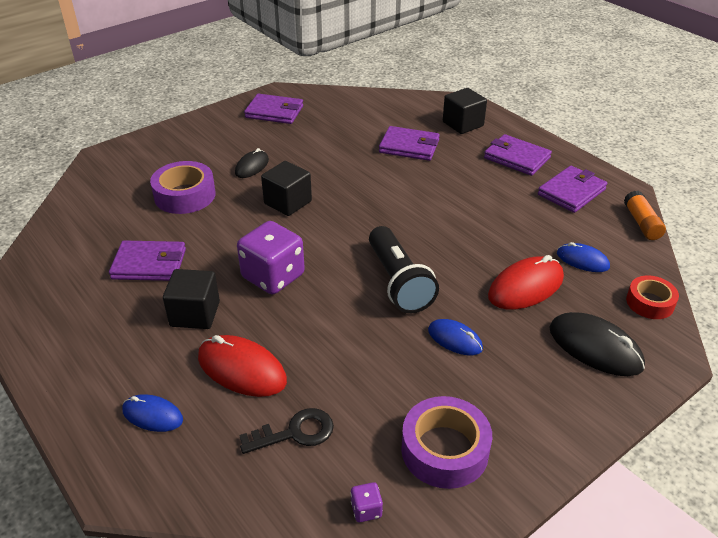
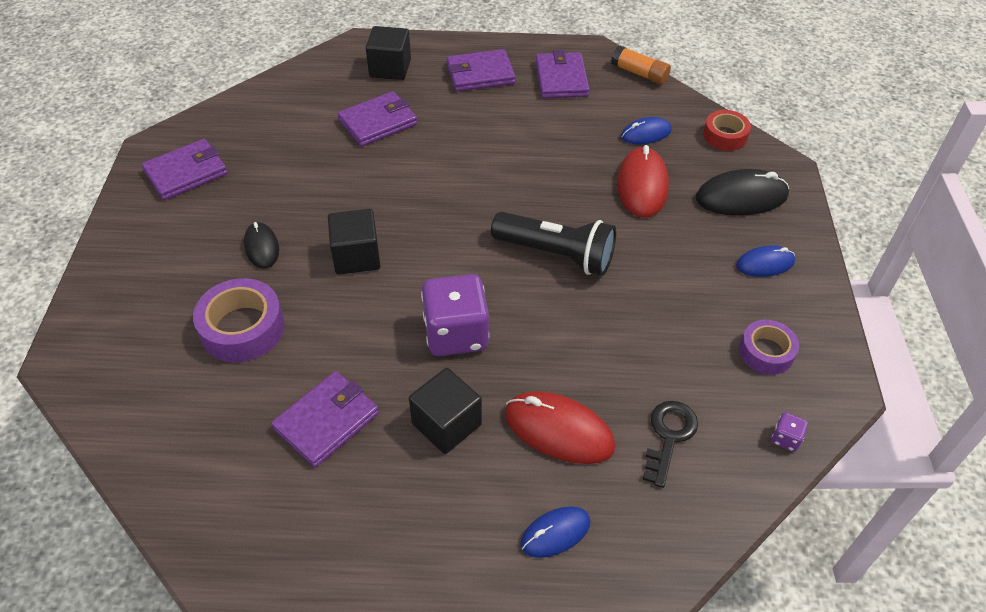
camera: 50 degrees left, 10 degrees up
red mouse [198,335,287,397] -> red mouse turned 45 degrees clockwise [505,391,615,464]
purple tape [401,396,492,489] -> purple tape [739,320,799,375], size x0.64
blue mouse [428,319,483,355] -> blue mouse moved to [736,245,795,277]

